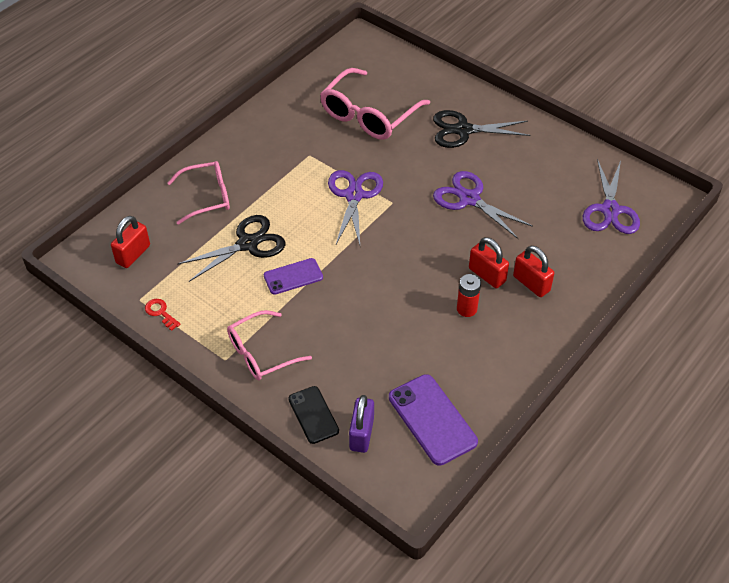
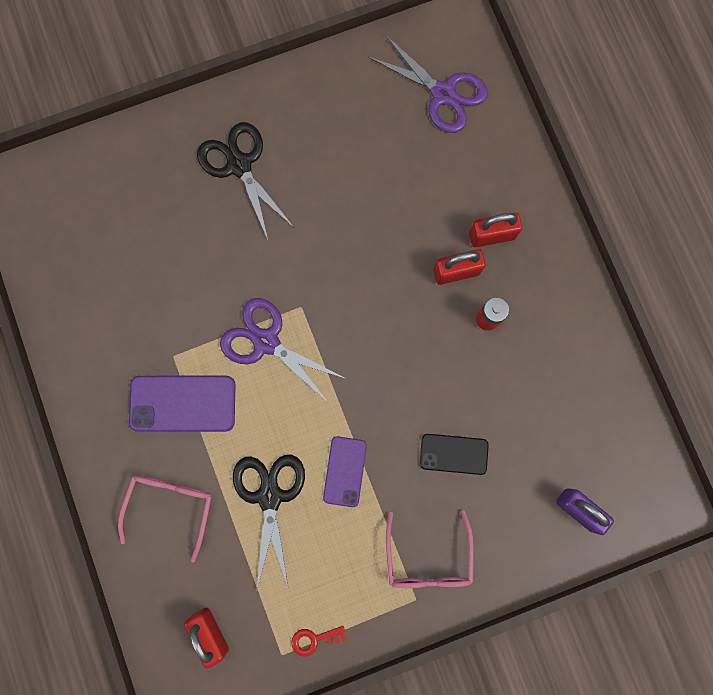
camera: 60 degrees left, 30 degrees up
black phone [288,386,339,444] -> black phone moved to [420,434,489,475]
pink glasses [320,68,430,140] -> none
purple phone [389,374,478,466] -> purple phone moved to [129,376,235,432]
black scissors [433,110,531,148] -> black scissors turned 120 degrees clockwise [197,122,293,239]
purple scissors [433,171,533,239] -> none

